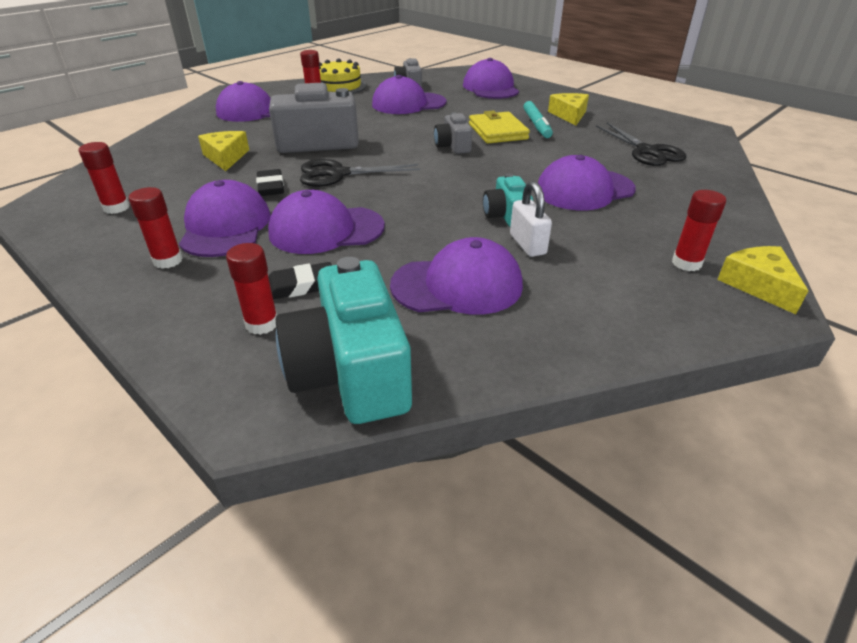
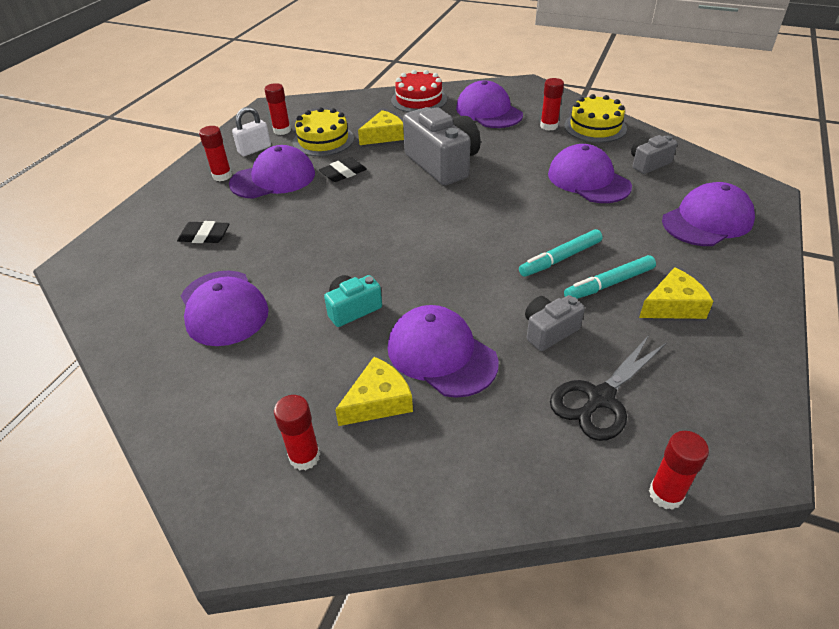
camera: 70 degrees right, 5 degrees up
red glue stick [226,243,277,335] -> red glue stick moved to [649,431,709,510]
purple cap [268,190,385,254] -> none
black eraser [268,262,332,299] -> black eraser turned 45 degrees counterclockwise [177,221,230,243]
turquoise camera [276,257,412,424] -> none
black scissors [300,159,420,187] -> none
grey camera [434,112,472,154] -> grey camera moved to [525,295,585,351]
yellow wallet [469,110,530,143] -> turquoise marker [519,229,603,277]
white padlock [510,181,552,257] -> white padlock moved to [232,107,271,156]
yellow cheese [717,246,808,314] -> yellow cheese moved to [335,357,413,426]
none -> yellow cake [292,107,354,156]
none -> red cake [391,70,447,112]

